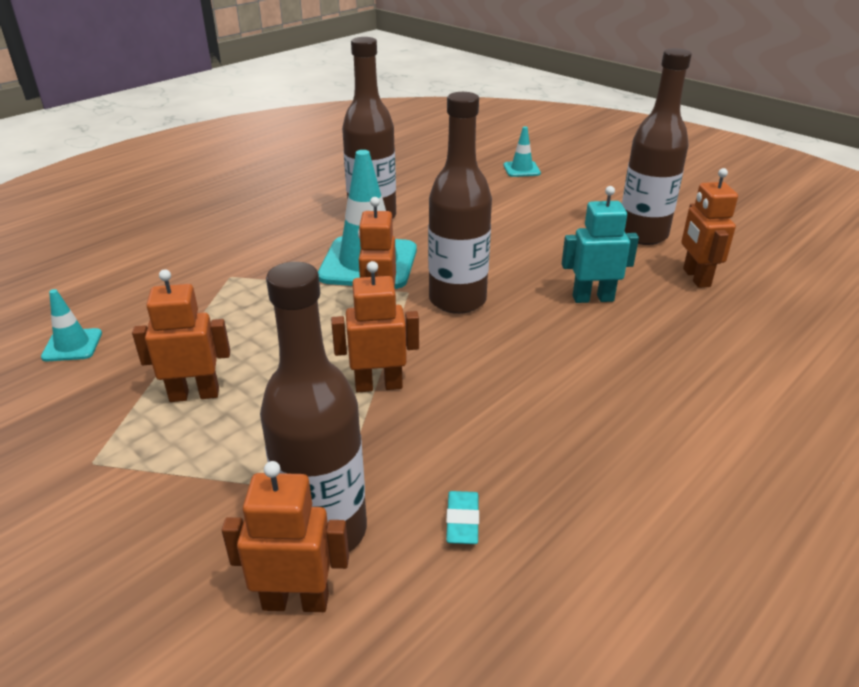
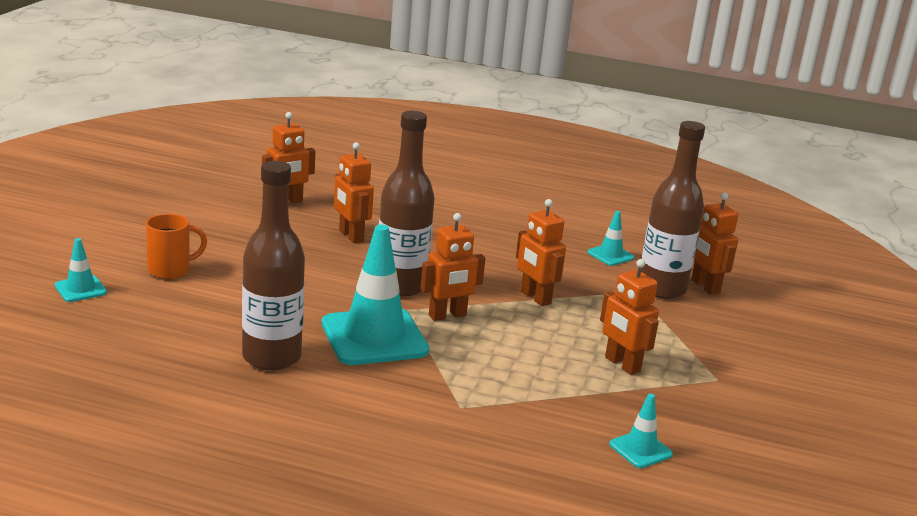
camera: 120 degrees left, 10 degrees down
turquoise eraser [446,491,479,544] -> turquoise traffic cone [587,211,634,266]
turquoise robot [562,186,639,303] -> orange robot [334,142,374,243]
brown bottle [622,48,692,245] -> none
none -> orange mug [146,214,207,279]

